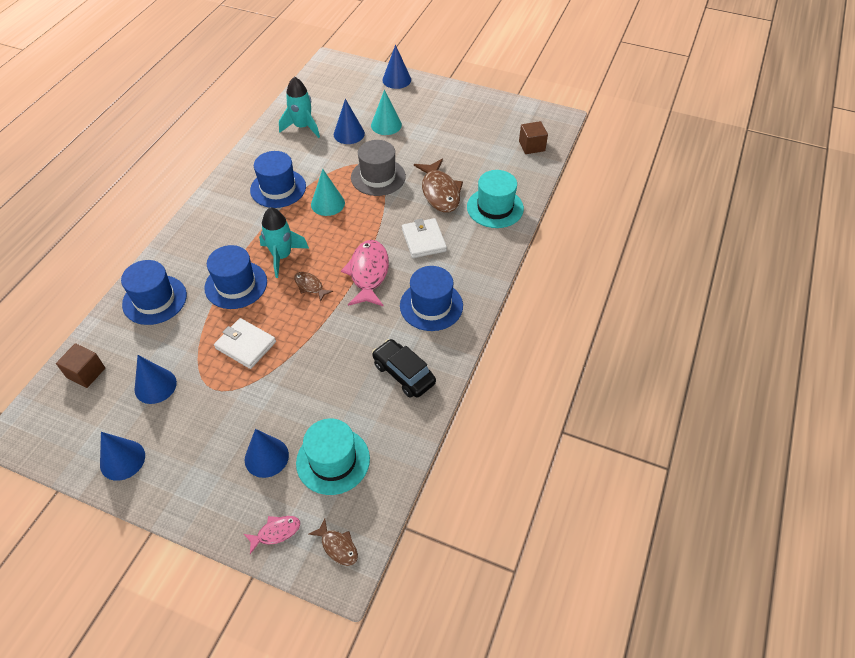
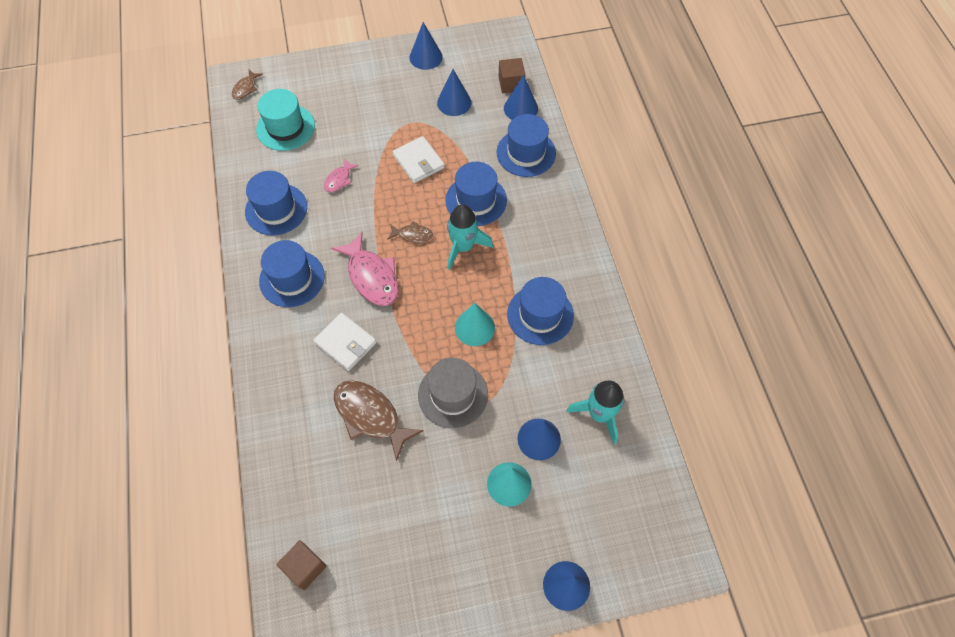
camera: 145 degrees right, 10 degrees up
white wallet [214,318,276,369] -> white wallet turned 60 degrees clockwise [392,136,445,183]
pink fish [244,516,300,554] -> pink fish moved to [324,158,359,192]
blue cone [245,429,289,478] -> blue cone moved to [504,75,538,120]
brown fish [309,519,358,566] -> brown fish turned 75 degrees counterclockwise [232,70,263,100]
black car [372,339,436,398] -> blue hat [245,171,307,235]
turquoise hat [467,170,524,228] -> none

